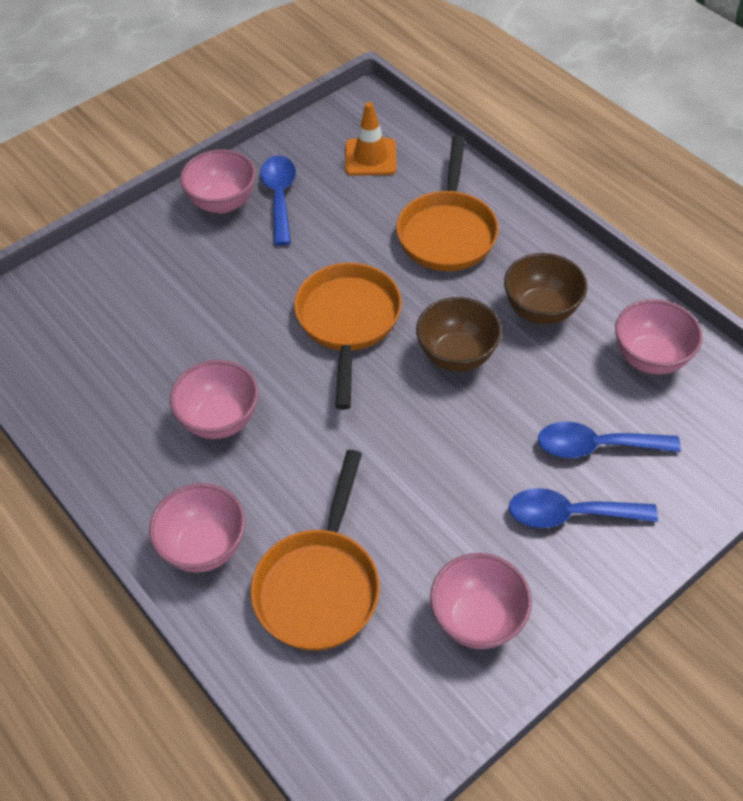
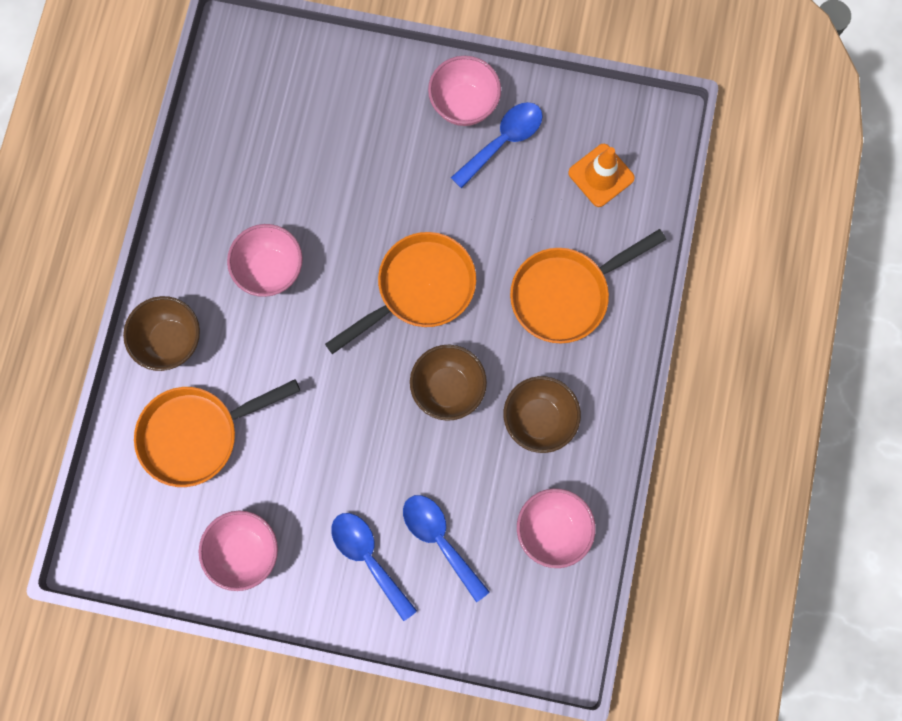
camera: 50 degrees right, 25 degrees up
pink bowl [149,483,245,572] -> brown bowl [123,296,200,371]

